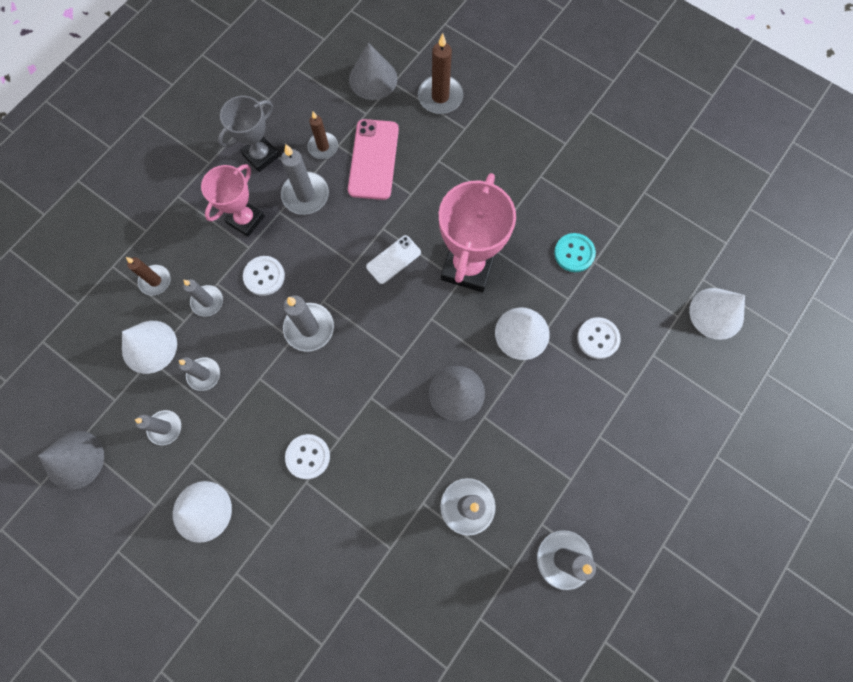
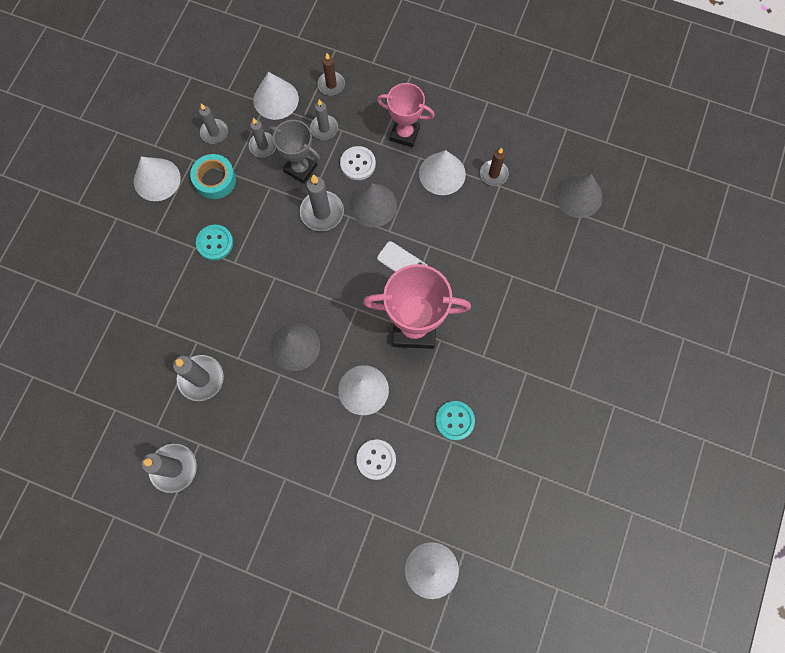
camera: 75 degrees right, 0 degrees up
grey cone [38,431,104,490] -> grey cone moved to [350,184,397,227]
grey trophy [218,96,279,172] -> grey trophy moved to [269,120,320,184]
grey candle [281,144,329,215] -> white cone [419,150,466,195]
white button [285,434,330,479] -> turquoise button [196,225,233,260]
pink phone [348,119,399,200] -> none
brown candle [418,33,463,114] -> none
none -> turquoise tape [190,154,236,199]

